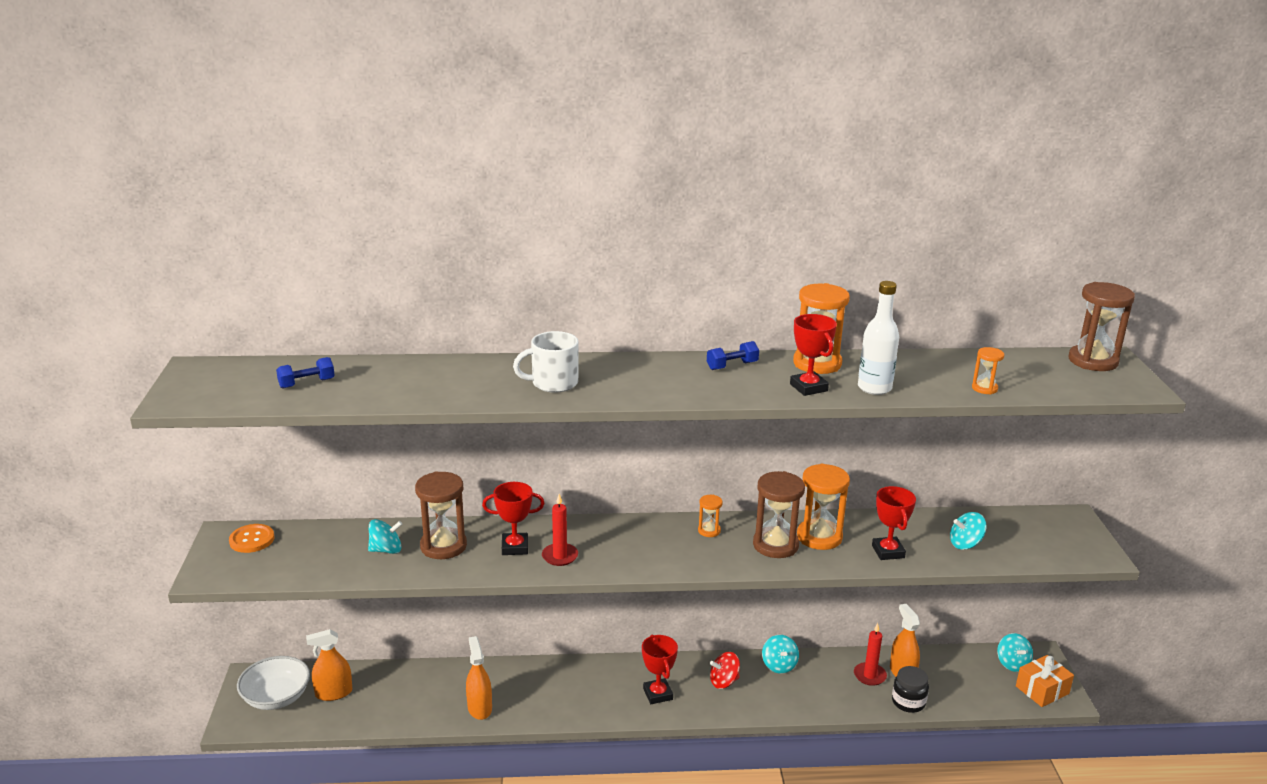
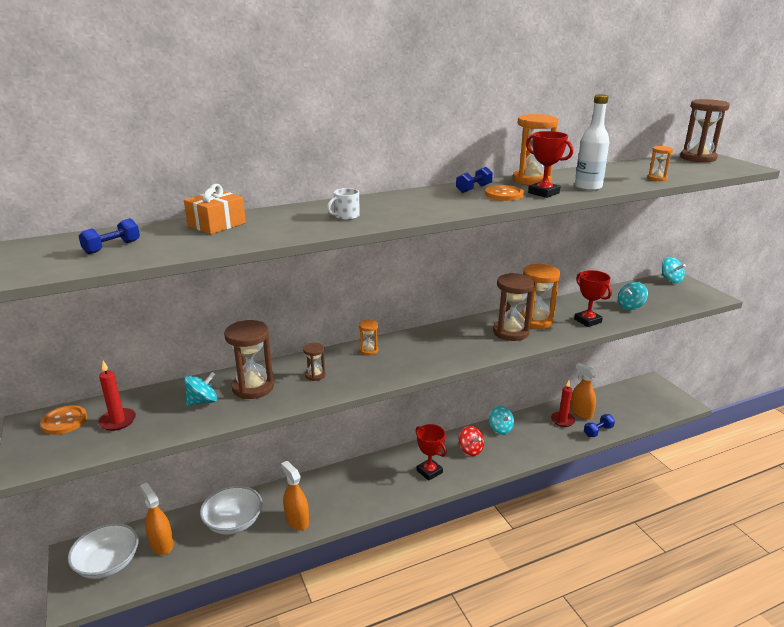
camera: 20 degrees left, 0 degrees up
orange spray bottle [306,629,352,701] -> orange spray bottle turned 90 degrees clockwise [140,483,174,555]
red trophy [482,482,545,555] -> brown hourglass [303,343,326,381]
white mug [513,331,579,393] -> white mug [327,188,360,220], size x0.61
red candle [542,494,578,566] -> red candle moved to [98,361,136,431]
orange hourglass [698,495,723,537] -> orange hourglass moved to [359,320,378,355]
red spinning top [710,652,740,689] -> red spinning top turned 90 degrees counterclockwise [459,426,484,456]
black jar [892,666,929,713] -> blue dumbbell [584,414,615,437]
turquoise spinning top [997,633,1033,672] -> turquoise spinning top moved to [662,257,686,283]
orange gift [1016,655,1074,707] -> orange gift moved to [184,184,246,235]
none -> white bowl [200,486,263,535]
none -> orange button [485,185,524,201]

